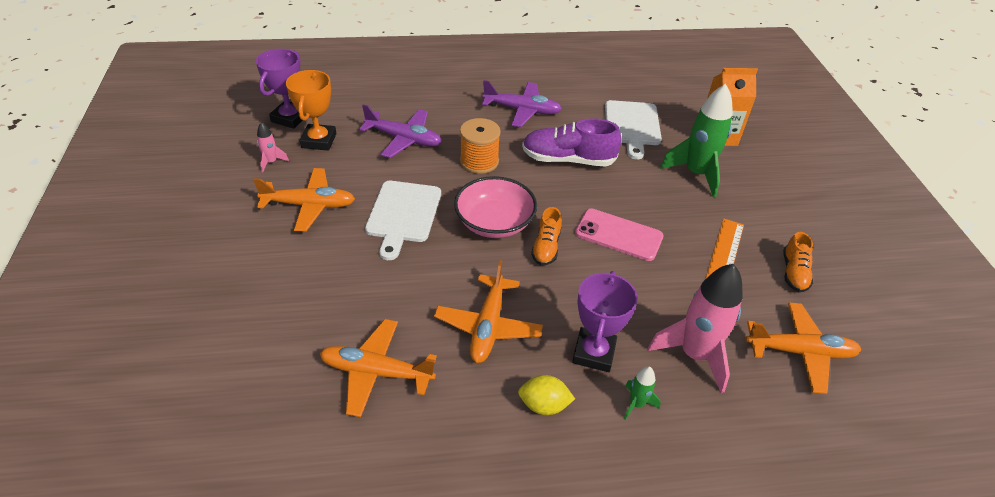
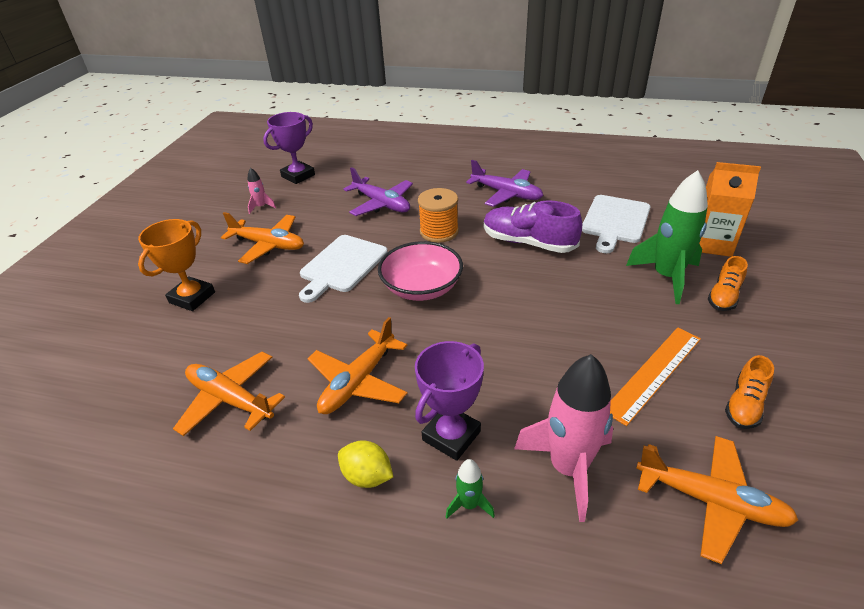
camera: 25 degrees right, 5 degrees down
orange trophy [286,70,336,151] -> orange trophy moved to [138,219,215,311]
orange shoe [531,207,562,265] -> orange shoe moved to [708,256,748,311]
pink phone [575,209,664,261] -> none

